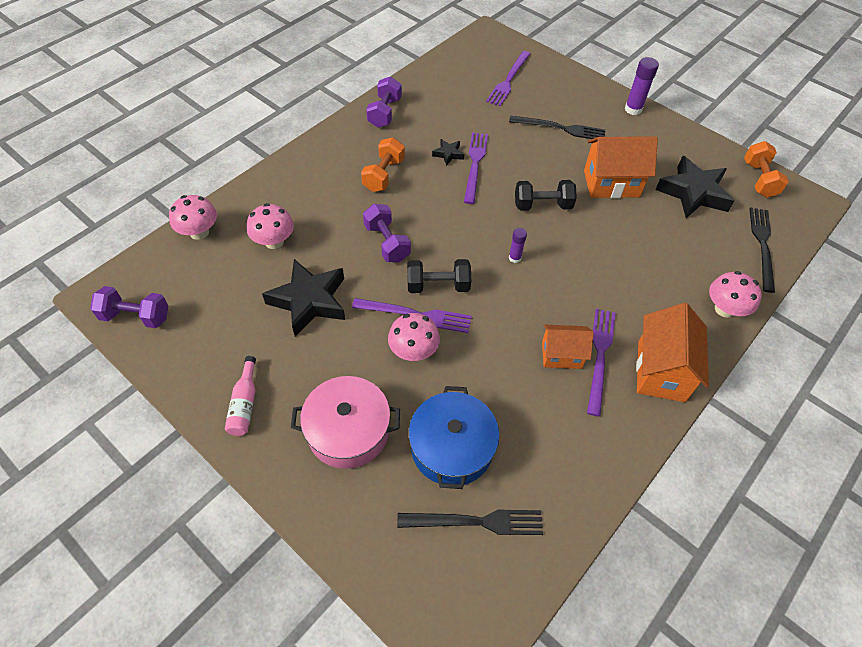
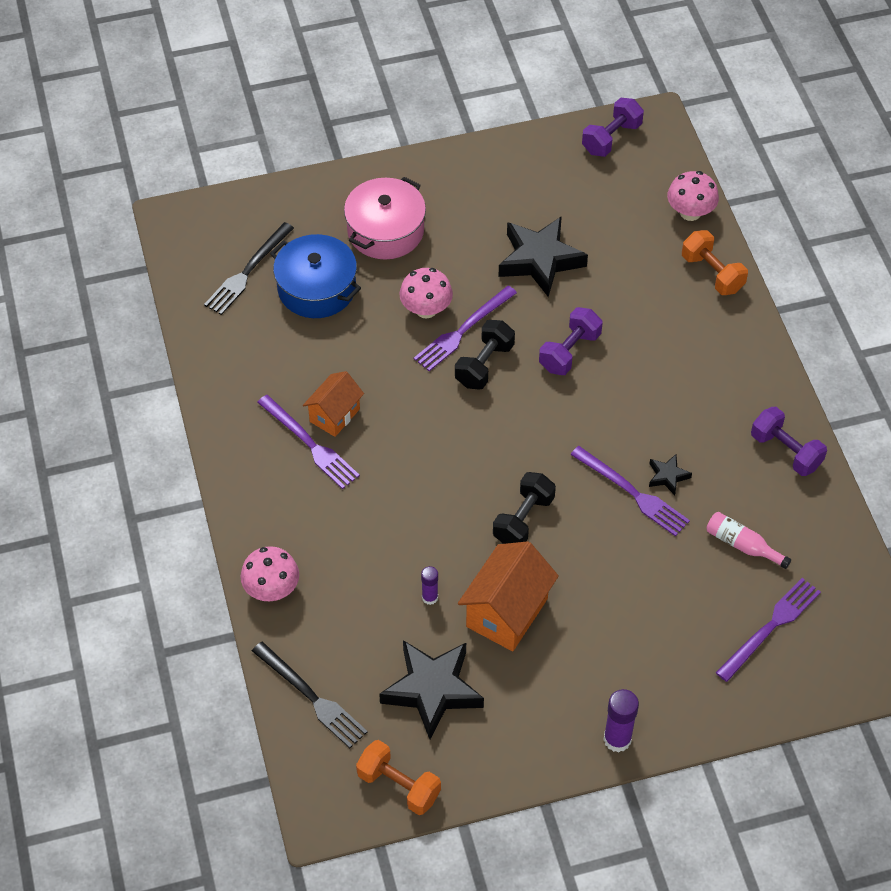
camera: 125 degrees right, 0 degrees up
pink bottle [225,356,256,436] -> pink bottle moved to [706,512,791,569]
pink mushroom [247,203,294,249] -> none
orange dumbbell [361,137,405,192] -> orange dumbbell moved to [682,230,748,295]
purple dumbbell [363,204,411,262] -> purple dumbbell turned 60 degrees counterclockwise [539,307,603,375]
purple fork [486,51,530,106] -> purple fork turned 75 degrees clockwise [716,578,821,682]
black fork [509,115,605,139] -> none
purple glue stick [509,228,527,263] -> purple glue stick moved to [421,566,438,605]
orange house [636,303,709,402] -> none

